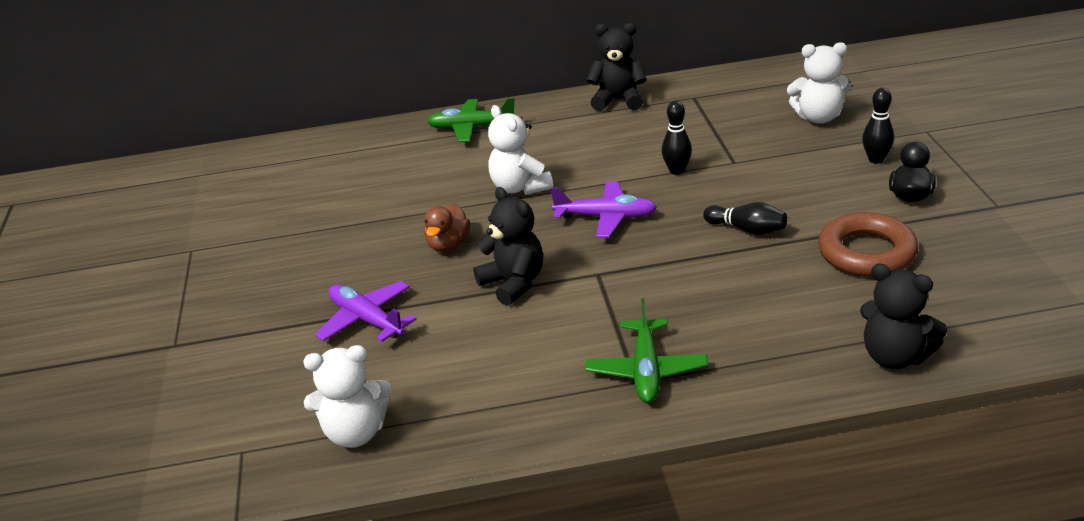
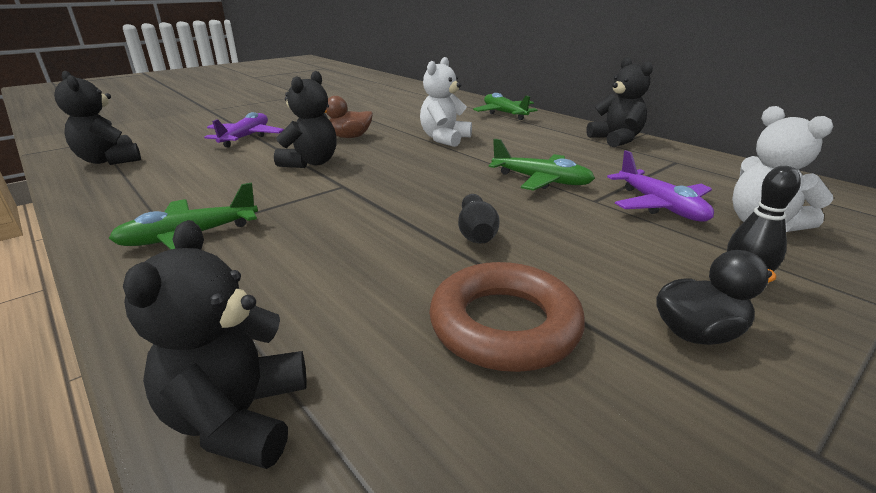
camera: 55 degrees right, 5 degrees down
white teddy bear [303,345,392,448] -> black teddy bear [54,71,141,165]
purple plane [550,181,657,238] -> purple plane moved to [607,150,714,222]
black bowling pin [662,101,692,175] -> green plane [488,139,595,191]

